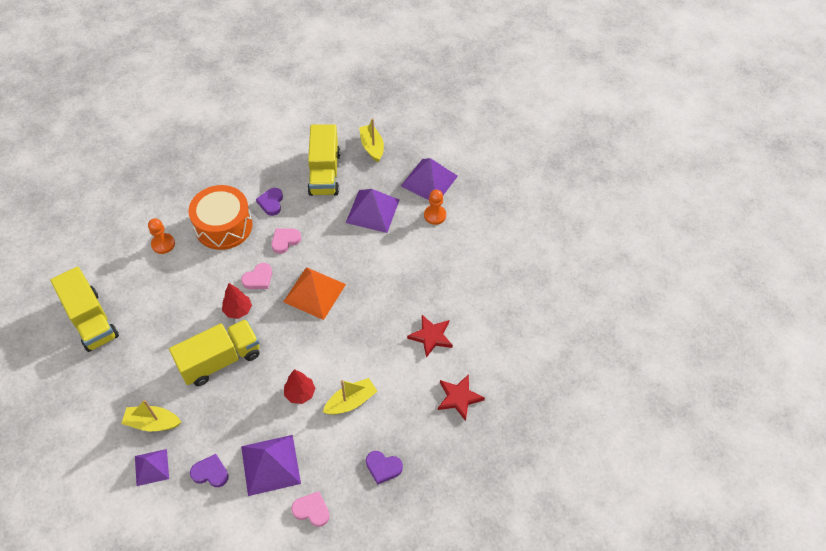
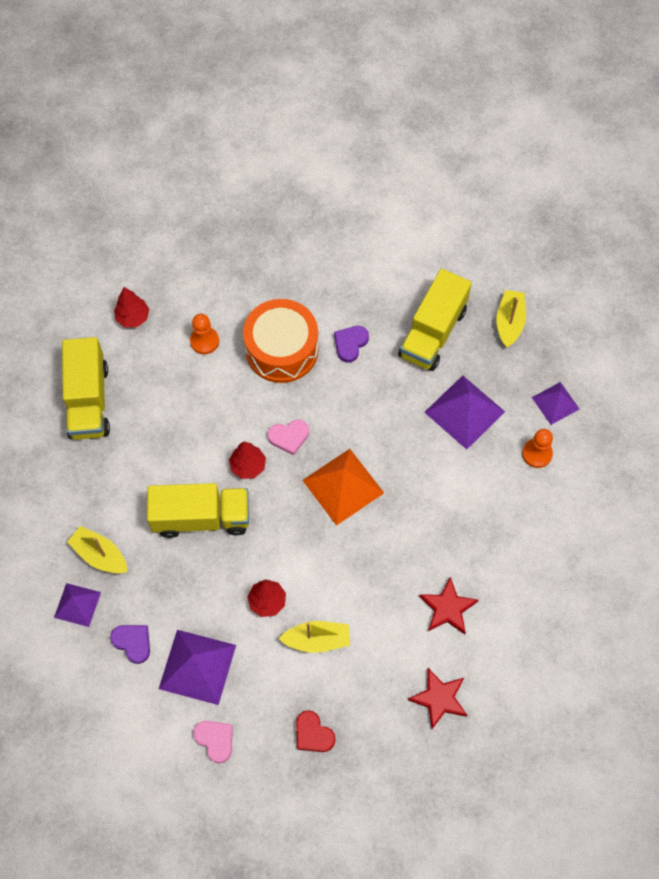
camera: 30 degrees right, 10 degrees up
pink heart [271,229,301,254] -> none
purple heart [366,451,403,485] -> red heart [296,710,335,752]
purple pyramid [401,158,458,200] -> purple pyramid [532,382,579,425], size x0.60
none -> red tree [114,287,149,327]

